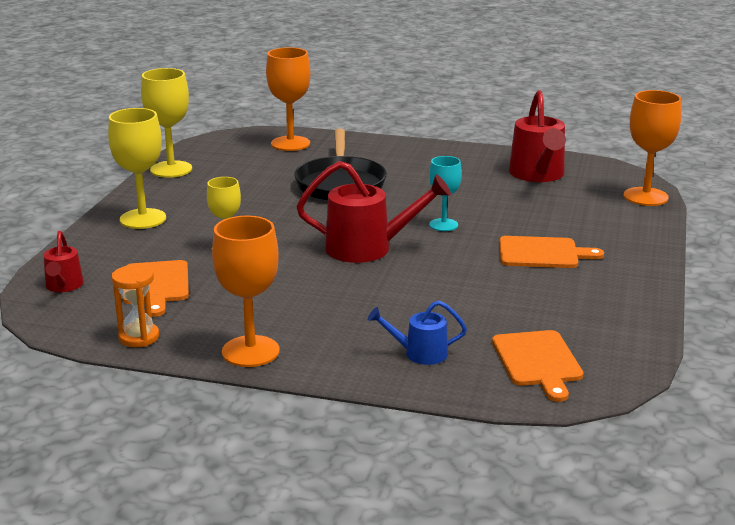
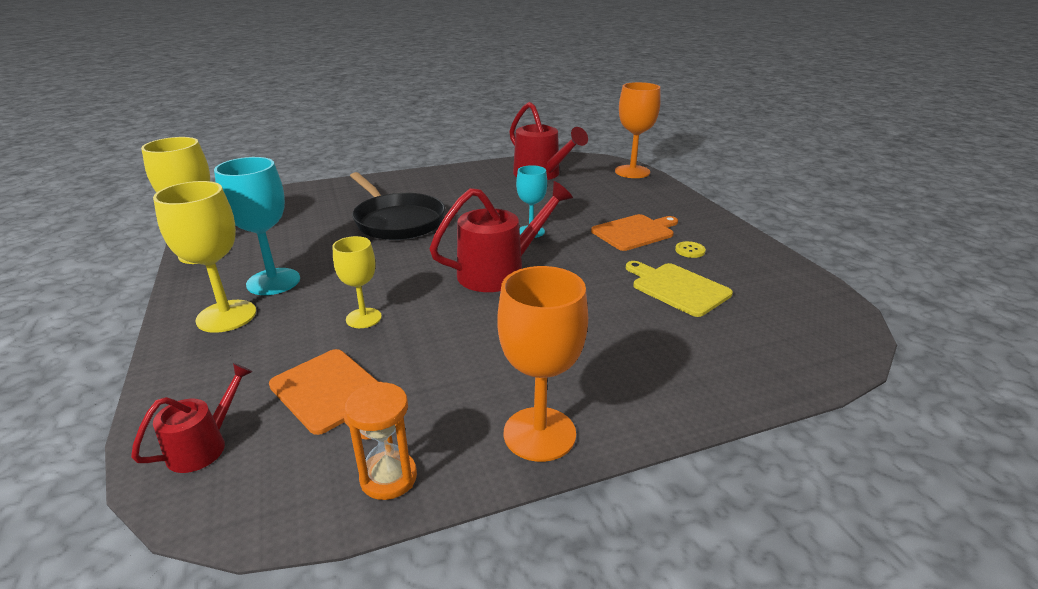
camera: 35 degrees left, 5 degrees up
red watering can [44,231,84,292] -> red watering can turned 105 degrees counterclockwise [131,363,253,473]
orange goblet [266,47,310,151] -> none
blue watering can [368,300,467,365] -> none
orange cutting board [492,330,583,402] -> none
none -> turquoise goblet [214,157,300,295]
none -> yellow cutting board [626,261,733,317]
none -> yellow button [675,241,706,258]

